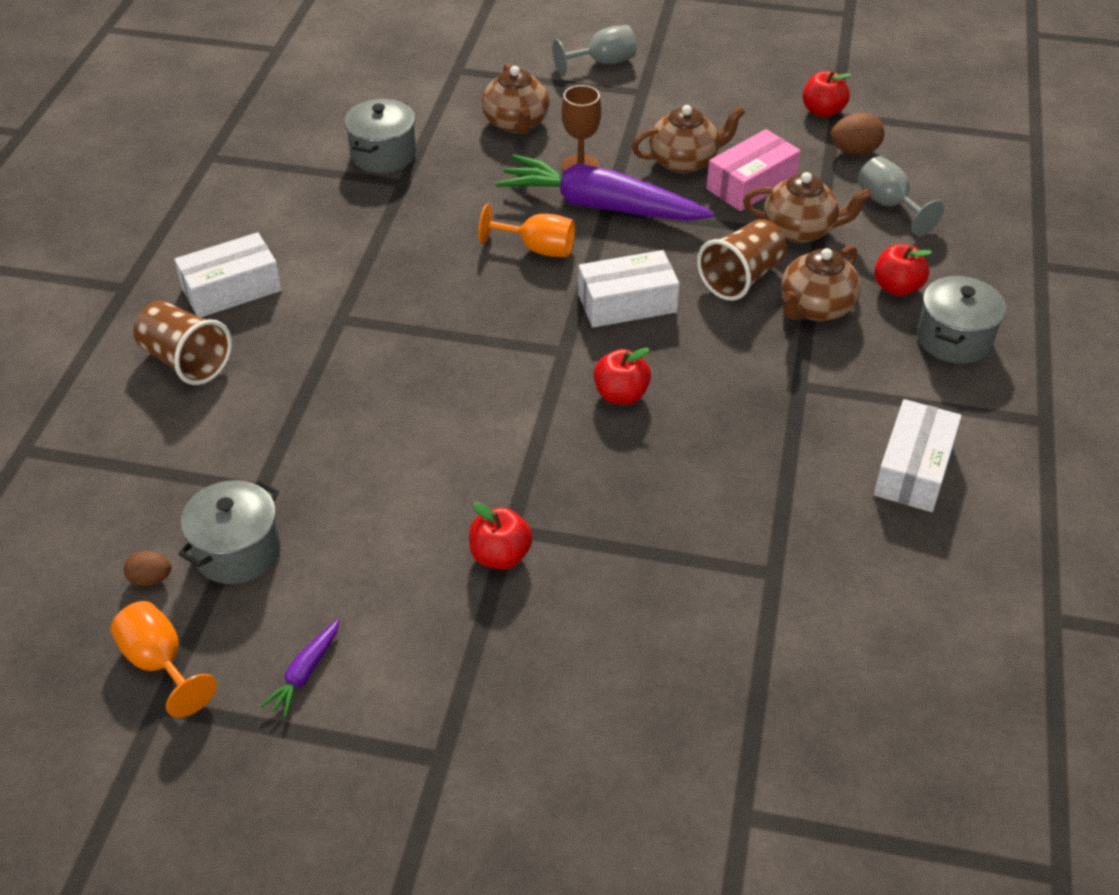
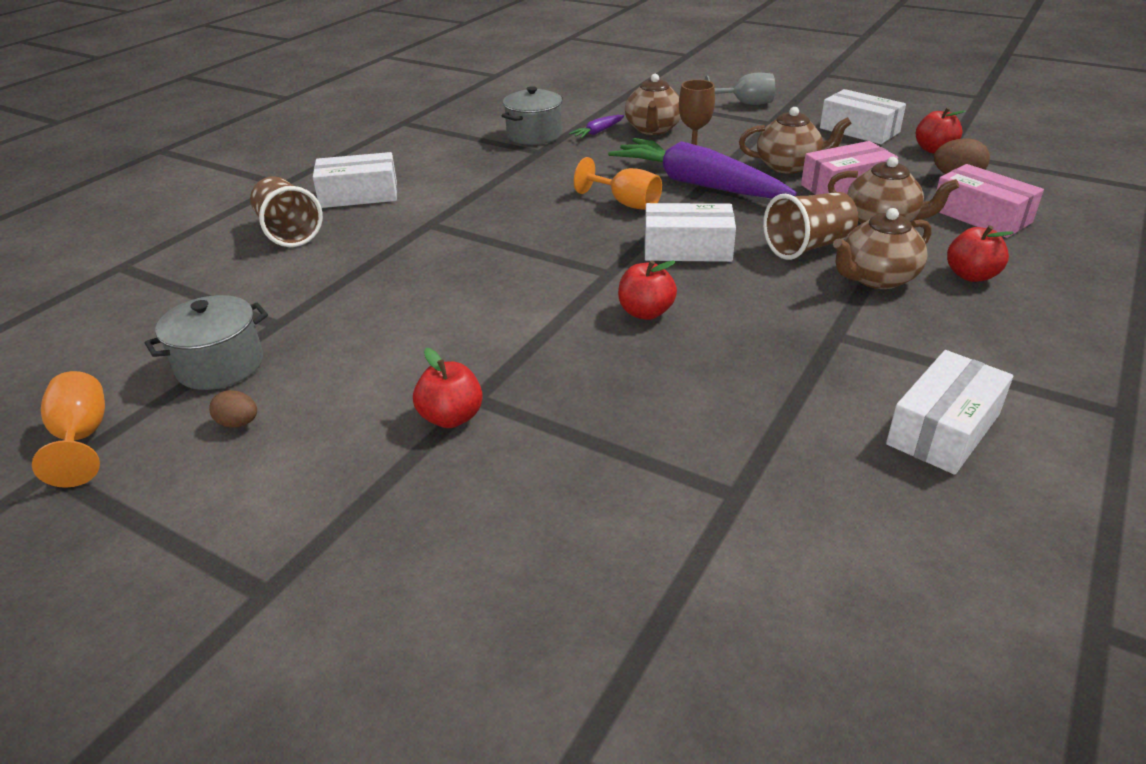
camera: 20 degrees right, 10 degrees down
brown egg [124,551,172,586] -> brown egg moved to [209,390,257,428]
purple carrot [261,619,340,718] -> purple carrot moved to [569,115,624,139]
grey goblet [858,156,944,236] -> pink box [936,164,1044,238]
grey pot [917,276,1006,364] -> none
none -> white box [820,89,906,144]

